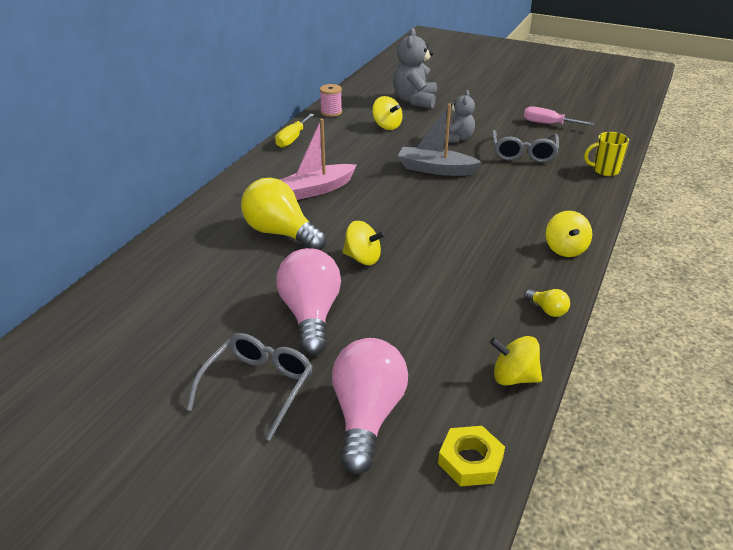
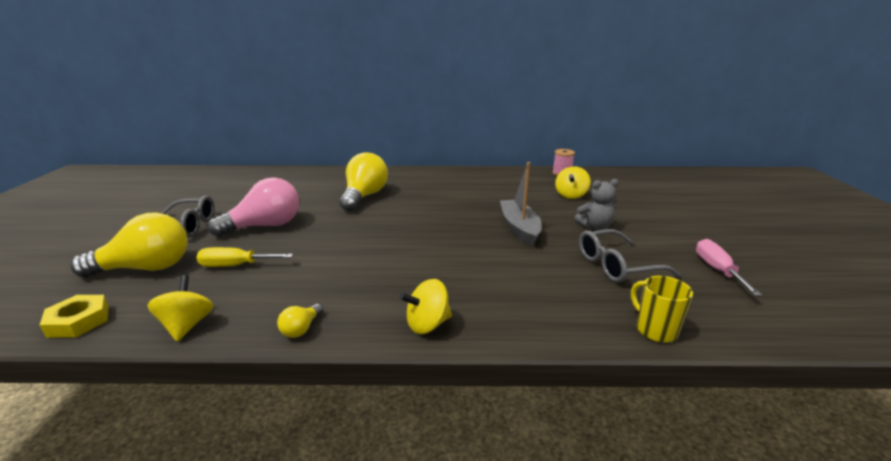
camera: 65 degrees right, 10 degrees down
yellow screwdriver [275,114,314,148] -> yellow screwdriver moved to [196,247,293,267]
pink boat [280,118,357,200] -> none
pink light bulb [332,338,408,474] -> yellow light bulb [71,212,188,277]
yellow spinning top [343,221,386,265] -> none
grey teddy bear [393,28,437,108] -> none

